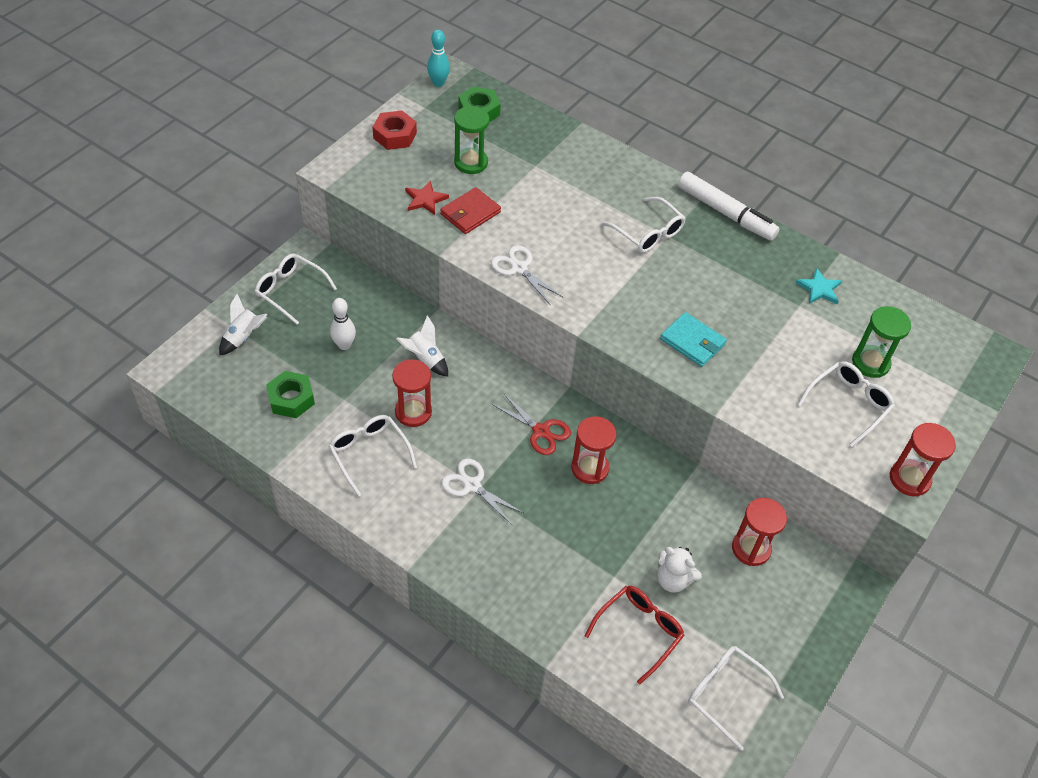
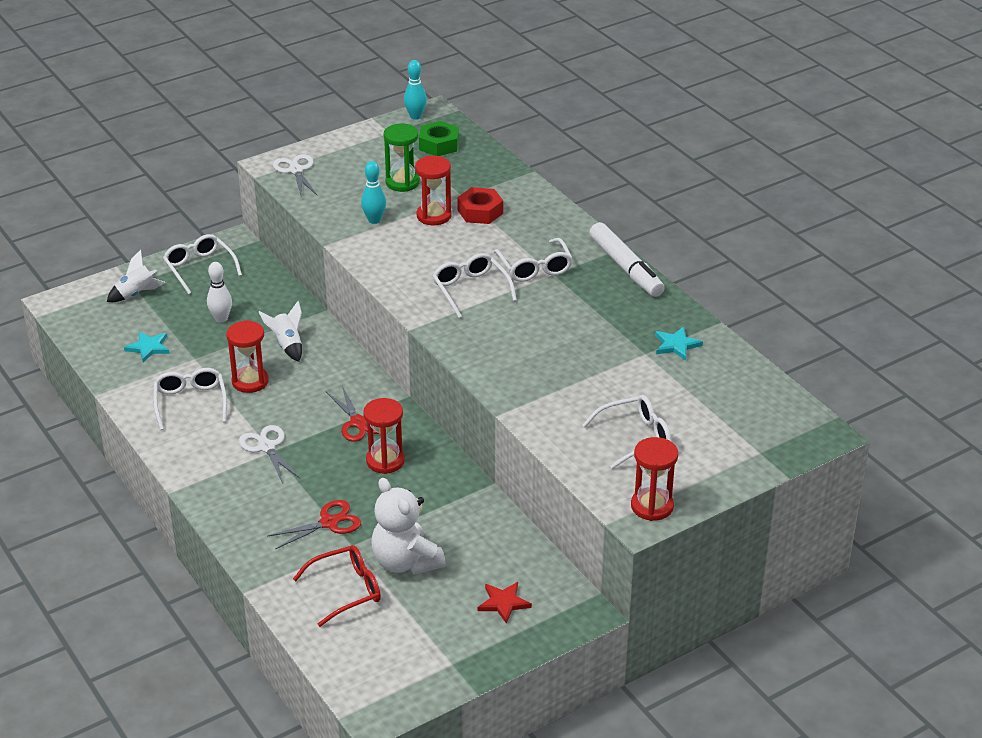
camera: 25 degrees right, 15 degrees down
green nut [266,371,315,418] -> turquoise star [124,331,170,362]
red nut [373,111,417,150] -> red nut moved to [457,187,503,224]
red star [405,180,449,215] -> red star moved to [478,582,532,624]
red wallet [440,187,501,234] -> turquoise bowling pin [361,161,386,224]
white scissors [491,245,564,305] -> white scissors moved to [273,154,318,196]
white teddy bear [657,547,702,593] -> white teddy bear [371,478,446,575], size x1.59
turquoise wallet [660,312,727,367] -> none
white glasses [688,646,784,751] -> white glasses moved to [433,253,517,318]
red hourglass [732,498,787,566] -> red hourglass moved to [415,156,452,225]
green hourglass [852,306,911,378] -> none
none -> red scissors [267,500,361,549]

